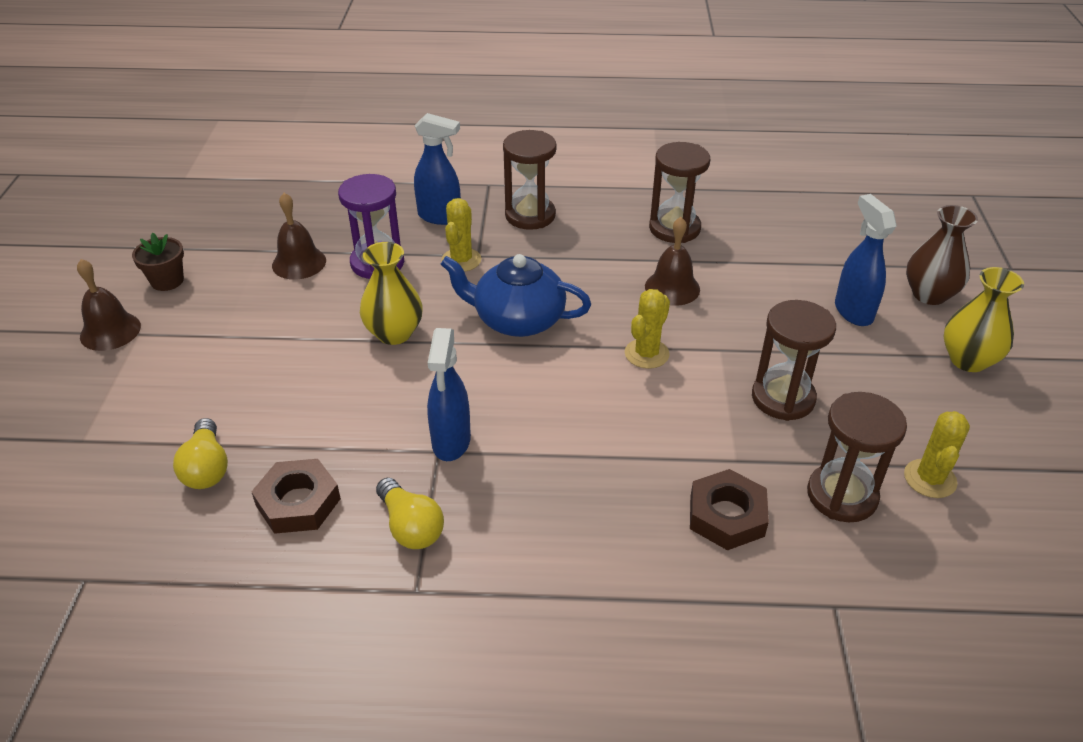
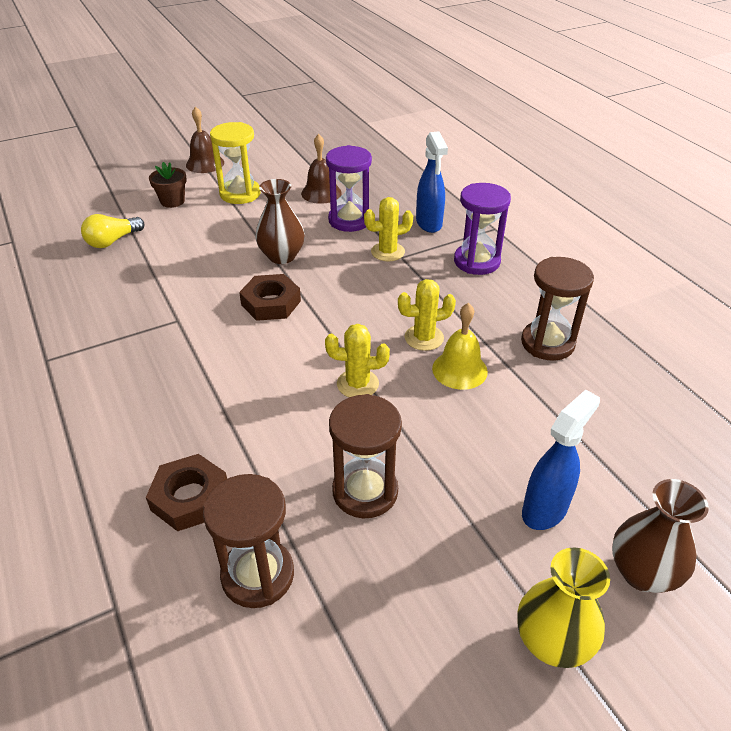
camera: 60 degrees right, 0 degrees up
brown flower pot [132,233,184,291] -> brown flower pot moved to [149,162,187,208]
brown nut [251,459,341,534] -> brown nut moved to [239,274,301,321]
yellow vase [360,242,423,345] -> brown vase [255,179,305,264]
yellow light bulb [376,478,444,549] -> none
blue spray bottle [427,328,471,461] -> none
blue teapot [441,254,591,337] -> none
brown hourglass [503,130,556,230] -> purple hourglass [454,183,511,275]
brown bell [645,217,700,306] -> yellow bell [432,303,488,390]
yellow cactus [904,411,970,498] -> yellow cactus moved to [398,279,456,351]
none -> yellow hourglass [210,122,261,204]

